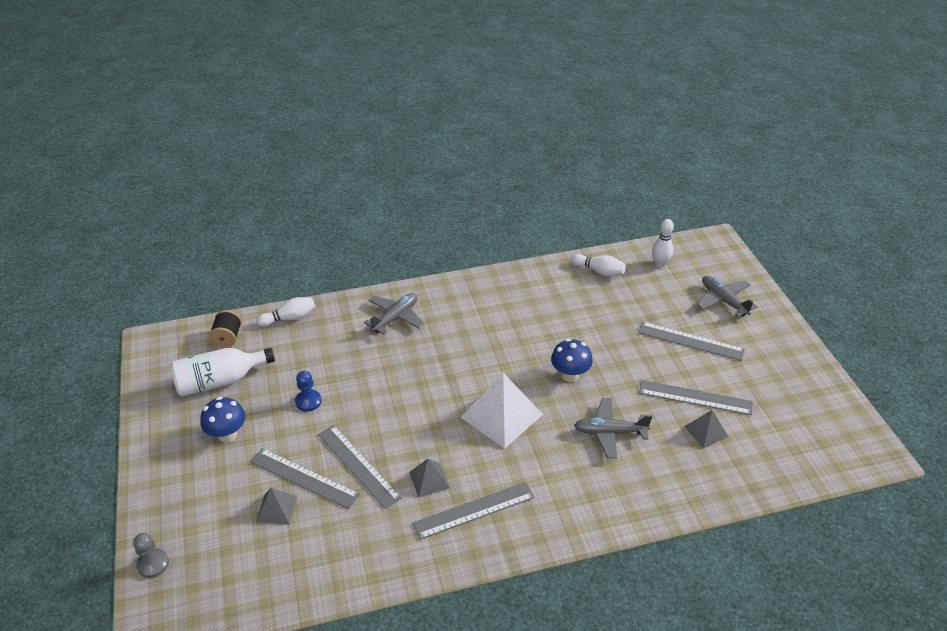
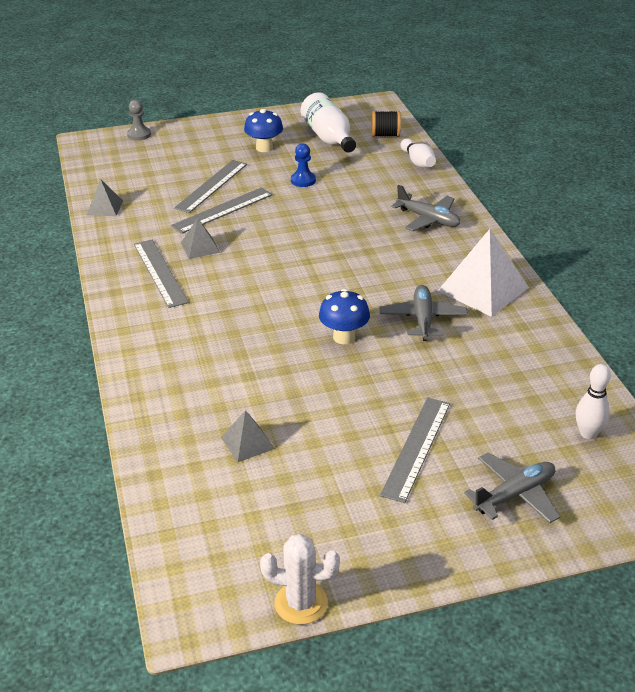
camera: 90 degrees right, 5 degrees down
grey pyramid [256,488,297,525] -> grey pyramid moved to [87,179,123,216]
white pyramid [461,373,543,449] -> white pyramid moved to [438,229,529,317]
white bowling pin [571,254,626,276] -> none
grey plane [574,398,652,459] -> grey plane moved to [380,285,468,341]
grey ruler [639,380,753,415] -> none
none -> white cactus [260,534,340,625]

